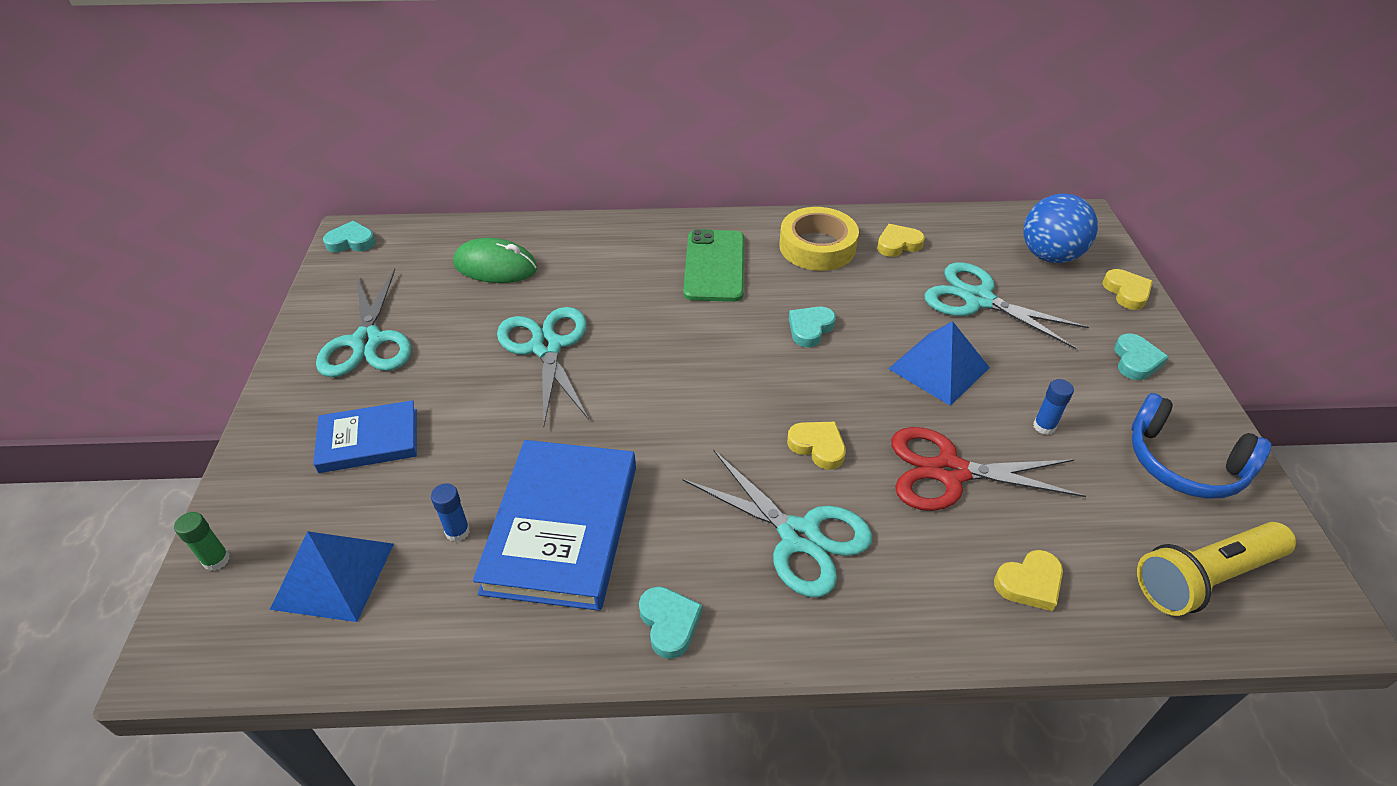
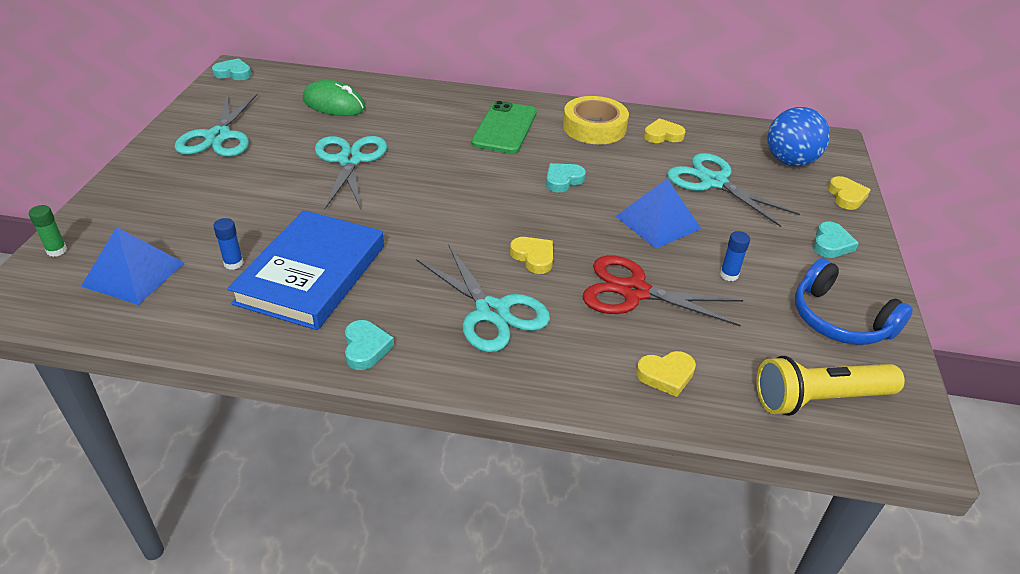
camera: 10 degrees right, 5 degrees down
blue book [313,400,417,473] -> none

